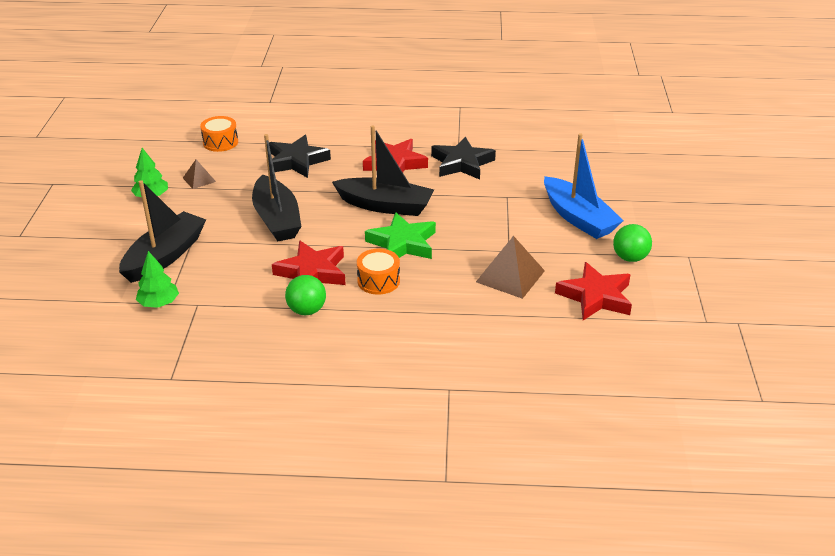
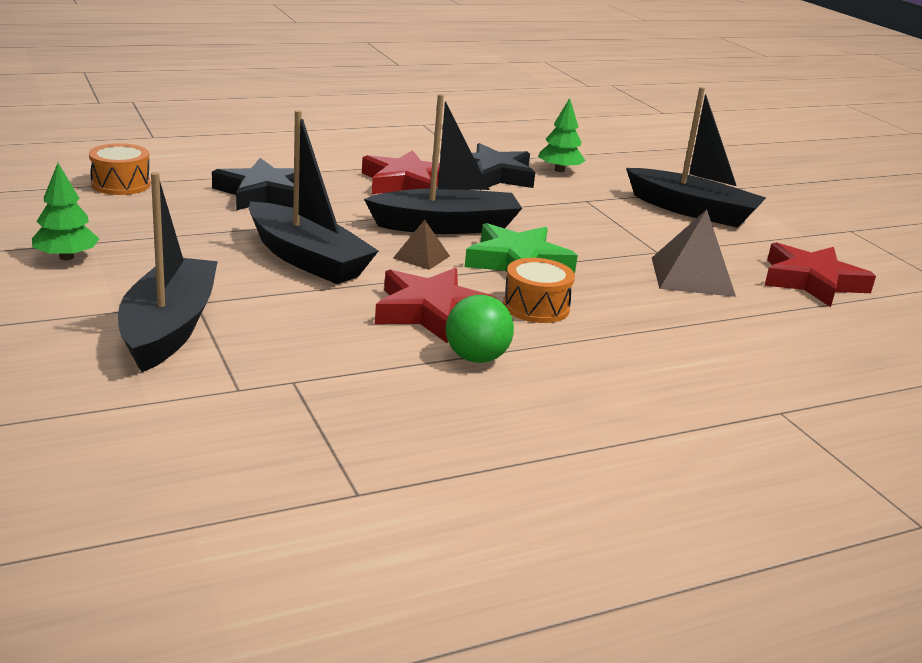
camera: 30 degrees left, 10 degrees down
green tree [136,251,179,308] -> green tree moved to [538,98,585,172]
brown pyramid [183,159,216,189] -> brown pyramid moved to [393,220,450,270]
blue boat [544,133,624,239] -> black boat [626,87,766,228]
green ball [613,224,652,262] -> none

